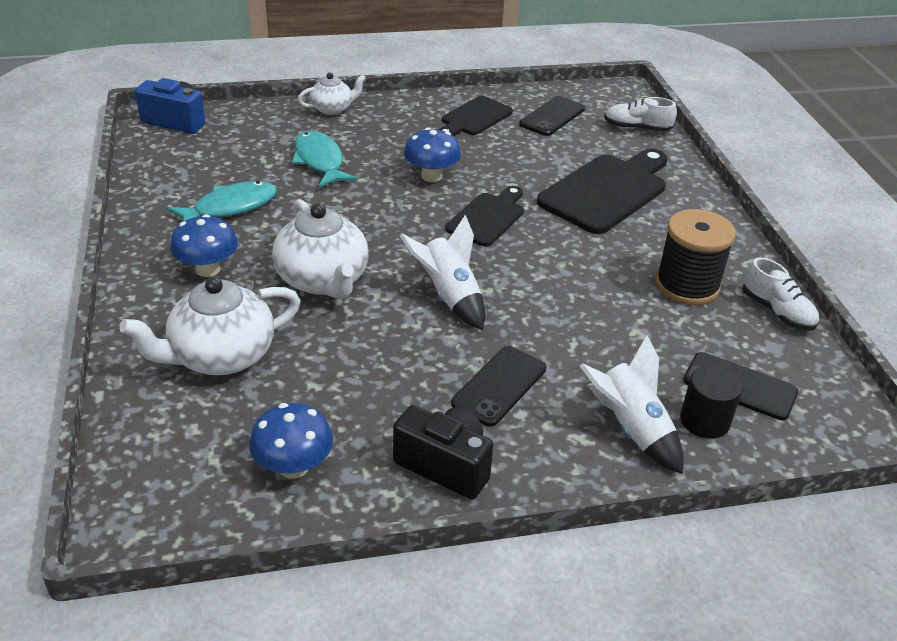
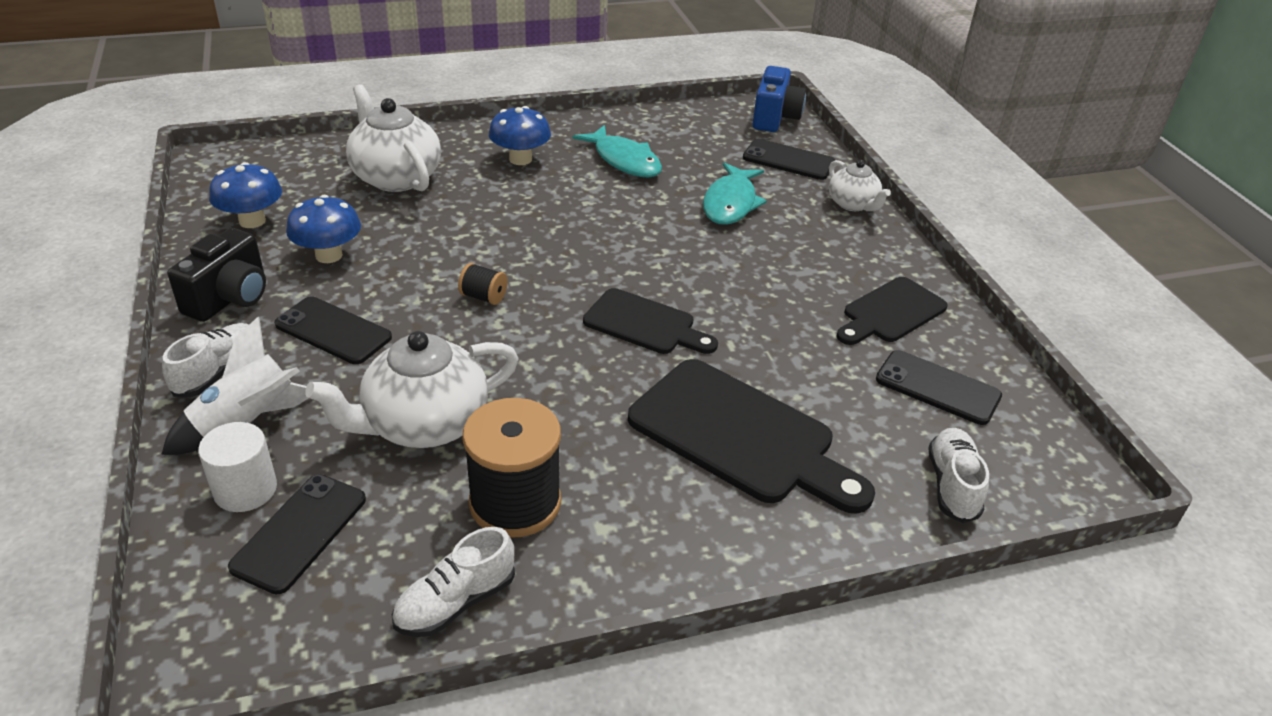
camera: 85 degrees right, 0 degrees up
white teapot [272,199,369,299] -> white teapot moved to [305,331,519,448]
turquoise fish [291,130,357,188] -> turquoise fish turned 135 degrees clockwise [703,163,767,225]
white rocket [400,215,485,330] -> black spool [458,263,508,305]
blue mushroom [404,128,461,182] -> blue mushroom moved to [286,195,361,263]
black cutting board [438,96,513,136] -> black cutting board turned 75 degrees counterclockwise [836,277,948,345]
black cylinder [680,365,743,439] -> white cylinder [198,422,277,512]
none -> white shoe [162,323,249,397]
none -> black phone [743,139,835,180]

